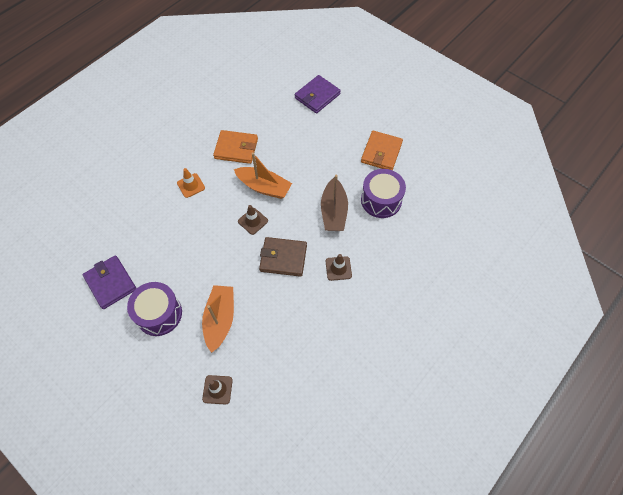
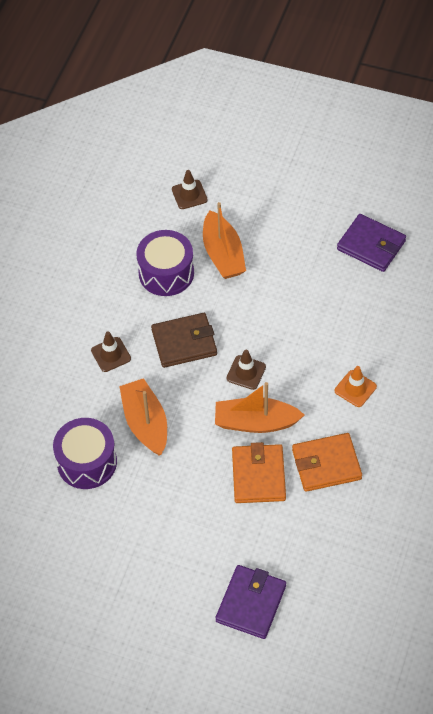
camera: 160 degrees right, 5 degrees down
purple drum [127,282,182,336] -> purple drum moved to [136,230,194,296]
brown boat [321,175,348,231] -> orange boat [119,378,167,456]
orange wallet [361,131,403,170] -> orange wallet moved to [232,442,286,503]

